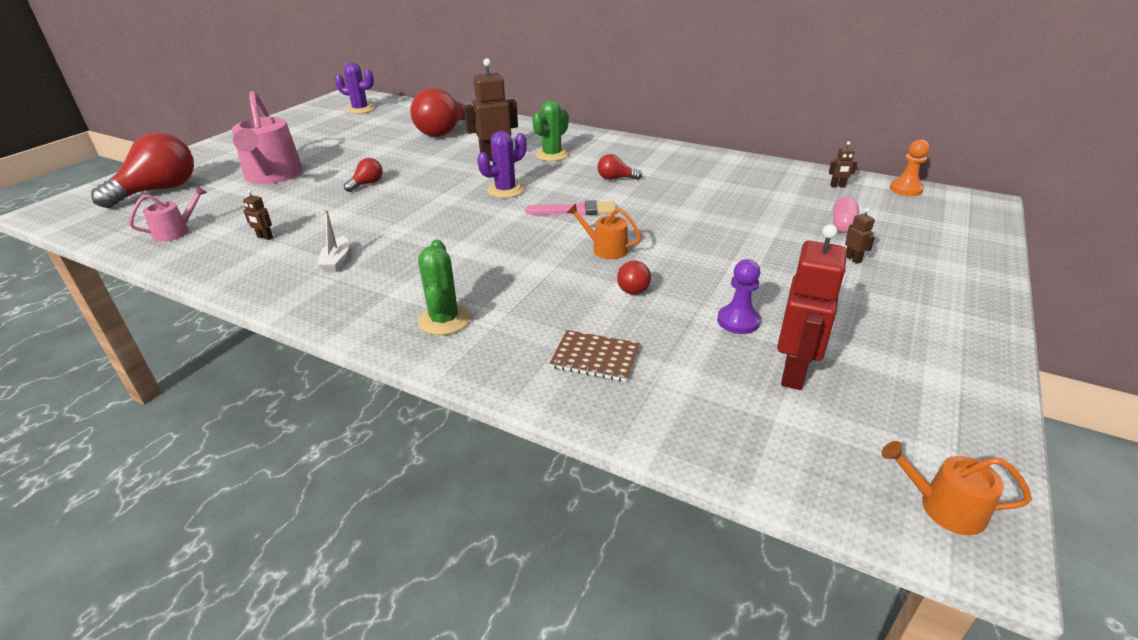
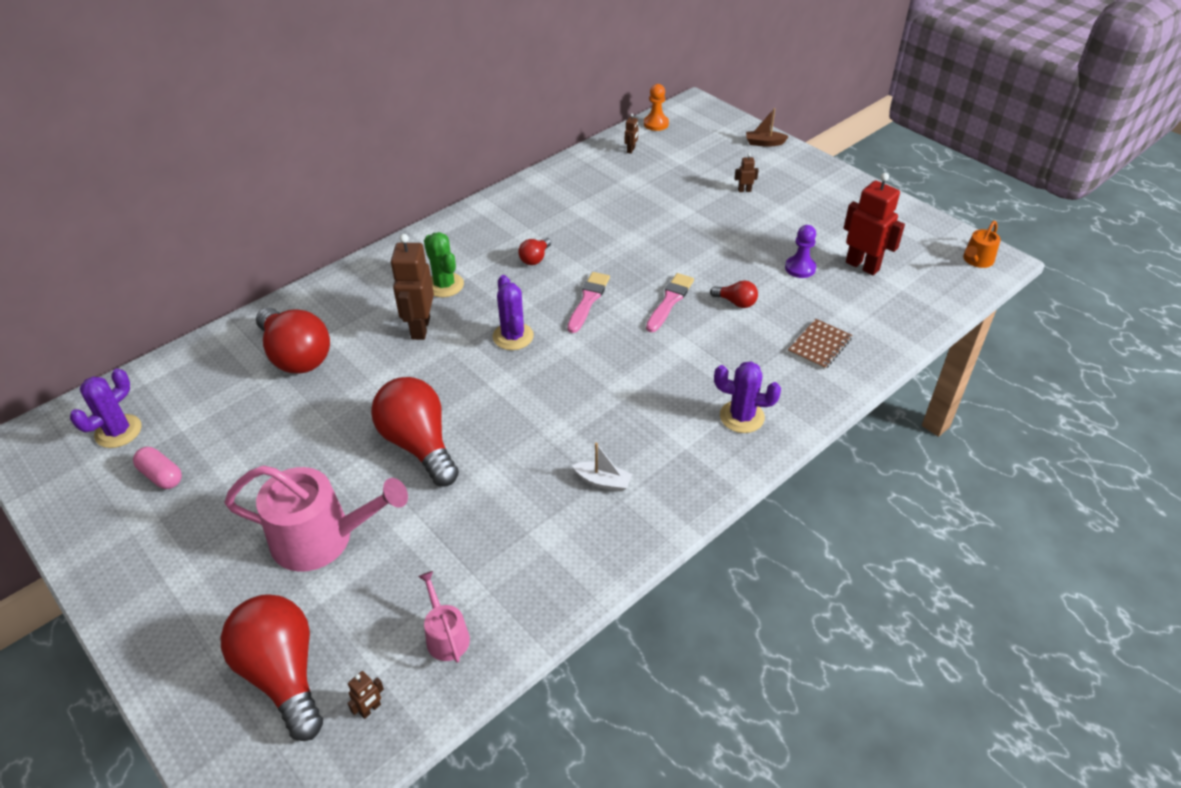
camera: 70 degrees left, 10 degrees up
brown robot [243,190,273,240] -> brown robot moved to [347,671,384,719]
red light bulb [344,158,383,192] -> red light bulb [371,377,459,487], size x2.17
green cactus [418,240,470,335] -> purple cactus [714,362,781,433]
orange watering can [567,204,642,259] -> pink brush [646,273,694,332]
pink capsule [833,197,859,233] -> pink capsule moved to [133,447,182,489]
none -> brown boat [746,108,789,147]

